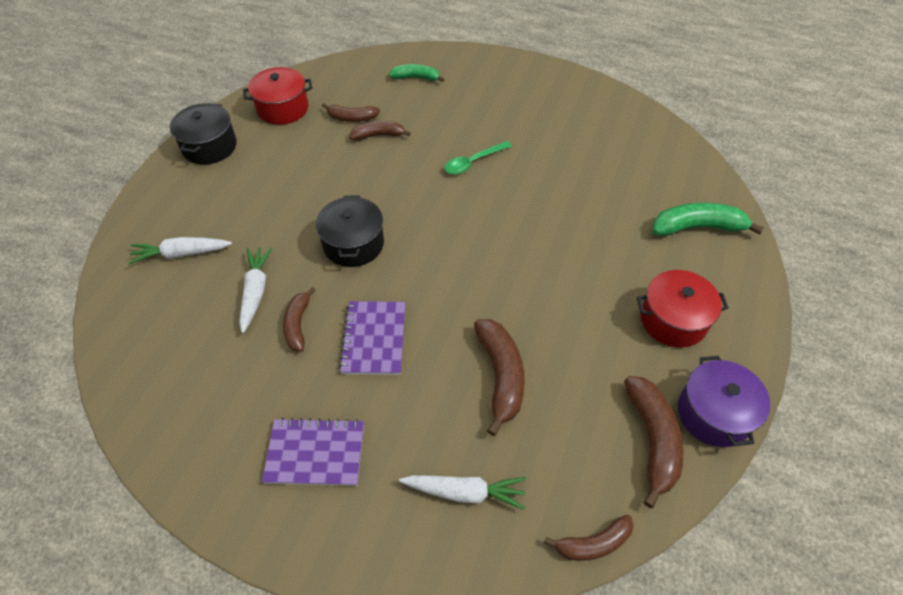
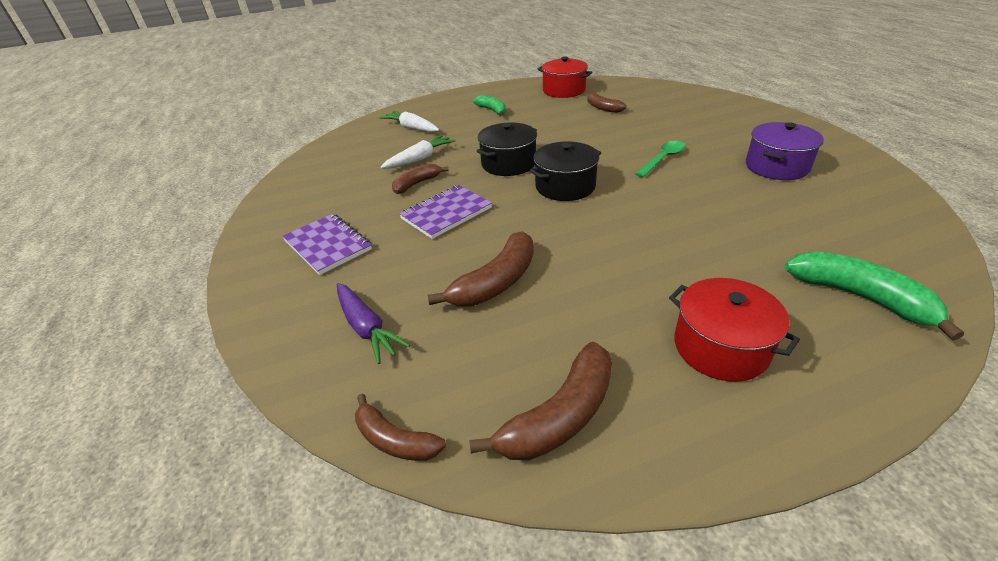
camera: 50 degrees right, 15 degrees down
black pot [170,103,237,165] -> black pot moved to [529,141,601,201]
brown banana [350,121,411,141] -> none
green banana [389,64,445,82] -> green banana moved to [473,95,506,116]
white carrot [399,475,526,510] -> purple carrot [337,283,410,364]
green spoon [444,141,512,175] -> green spoon turned 120 degrees clockwise [635,141,685,177]
purple pot [678,356,771,447] -> purple pot moved to [746,122,824,180]

